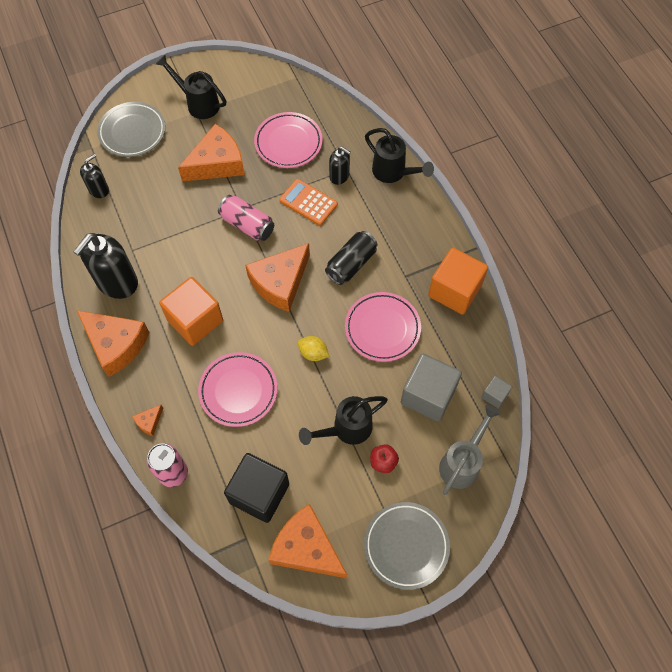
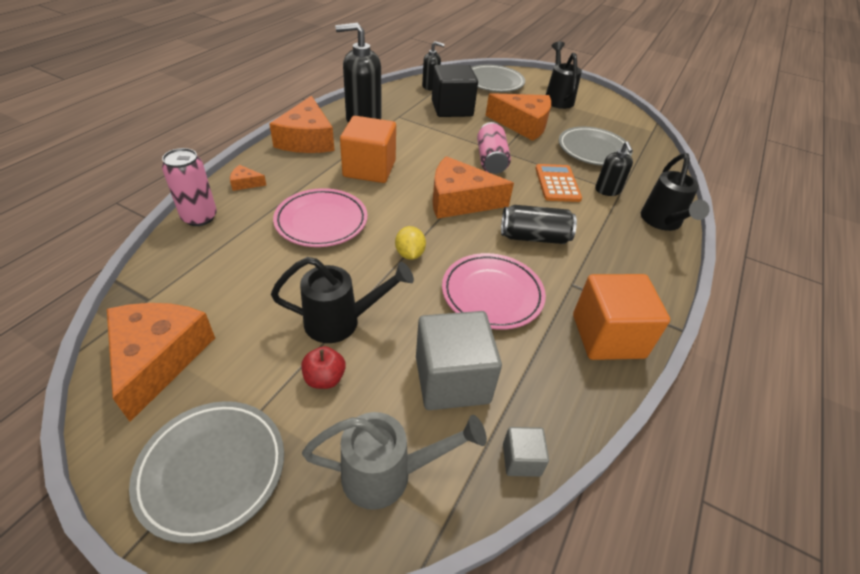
camera: 50 degrees right, 20 degrees down
black cube [224,453,289,523] -> black cube moved to [432,65,478,117]
pink plate [254,112,323,168] -> grey plate [559,127,632,166]
black watering can [299,396,388,445] -> black watering can turned 150 degrees clockwise [271,257,414,343]

